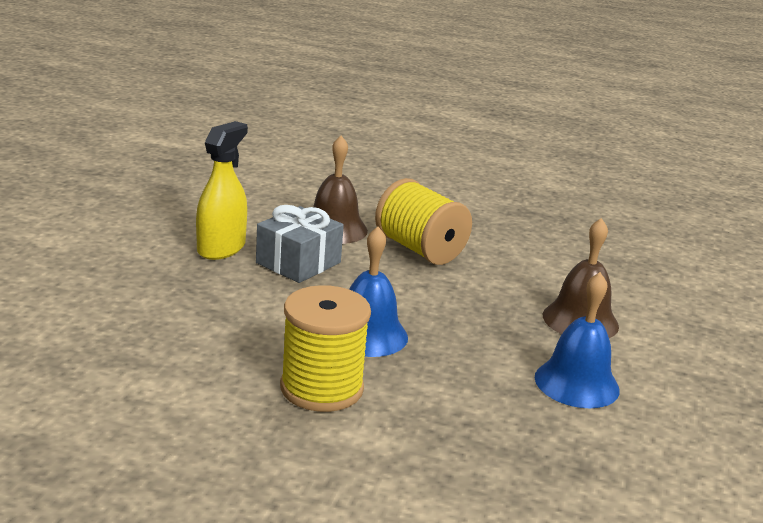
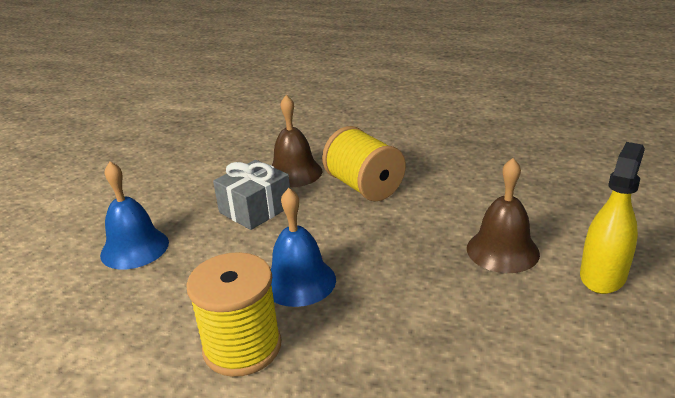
camera: 10 degrees right, 5 degrees up
yellow spray bottle [196,121,248,260] -> yellow spray bottle moved to [580,142,645,294]
blue bell [535,272,620,408] -> blue bell moved to [100,162,169,269]

